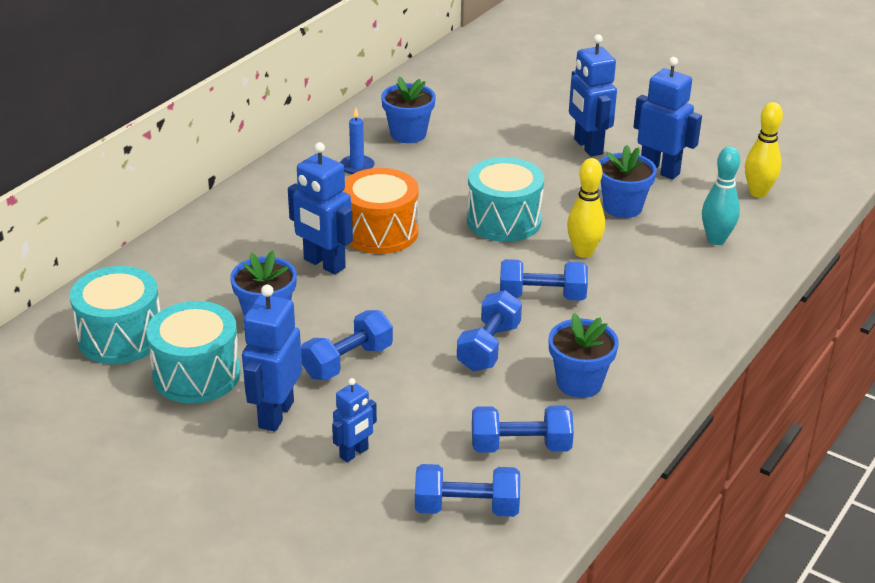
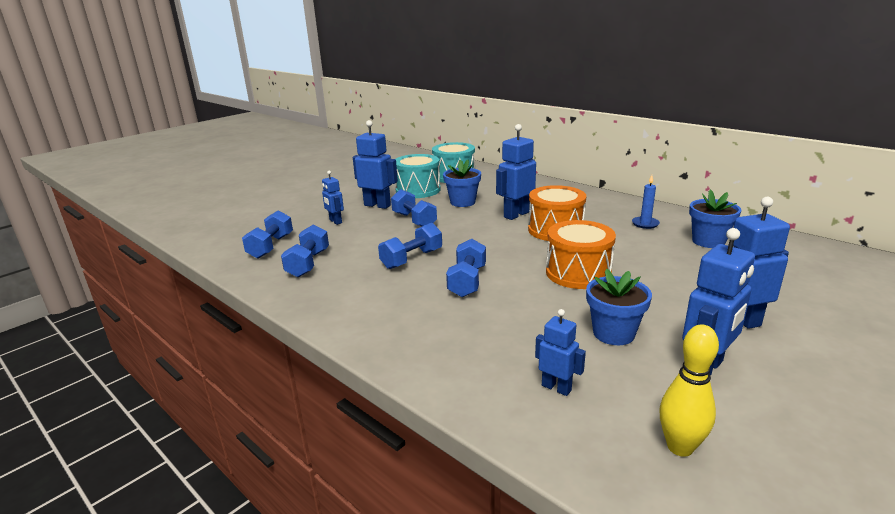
camera: 100 degrees right, 10 degrees down
blue dumbbell [457,290,522,371] -> blue dumbbell turned 75 degrees counterclockwise [378,223,442,269]
turquoise drum [467,157,544,242] -> orange drum [546,220,616,289]
blue flower pot [549,313,619,398] -> none
yellow bowling pin [567,158,605,258] -> none
turquoise bowling pin [702,146,740,245] -> blue robot [535,309,586,396]

